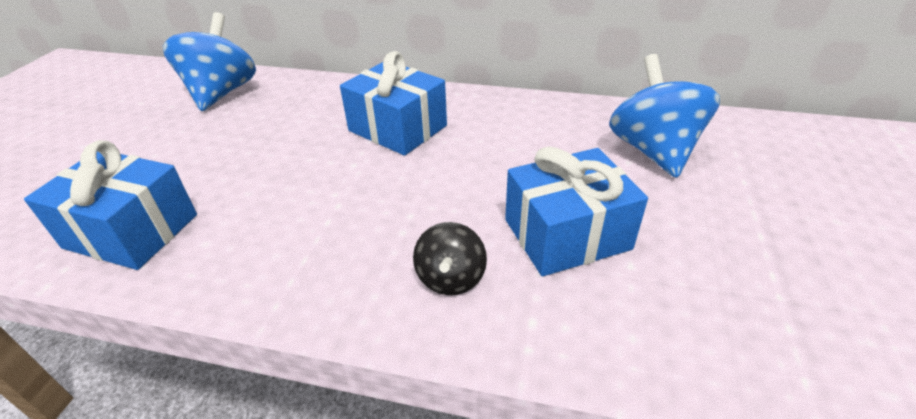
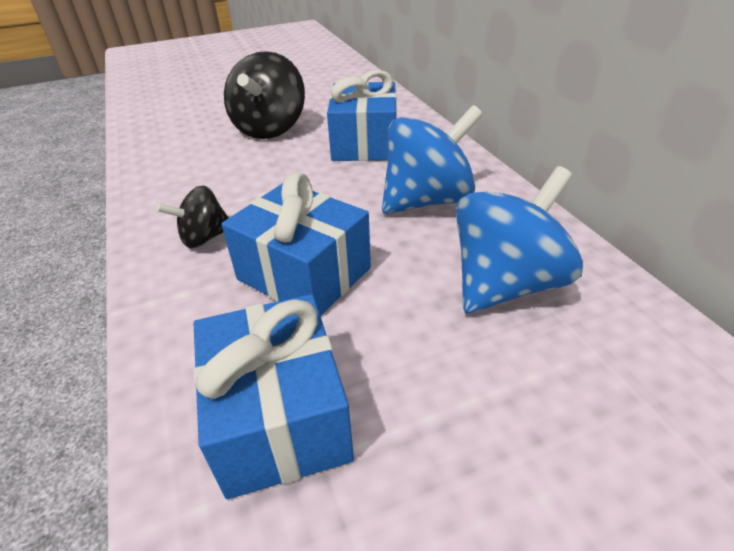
camera: 55 degrees right, 0 degrees up
blue gift [24,140,197,270] -> blue gift moved to [193,294,354,499]
blue spinning top [163,12,256,111] -> blue spinning top moved to [382,105,483,214]
none -> black spinning top [224,51,305,139]

